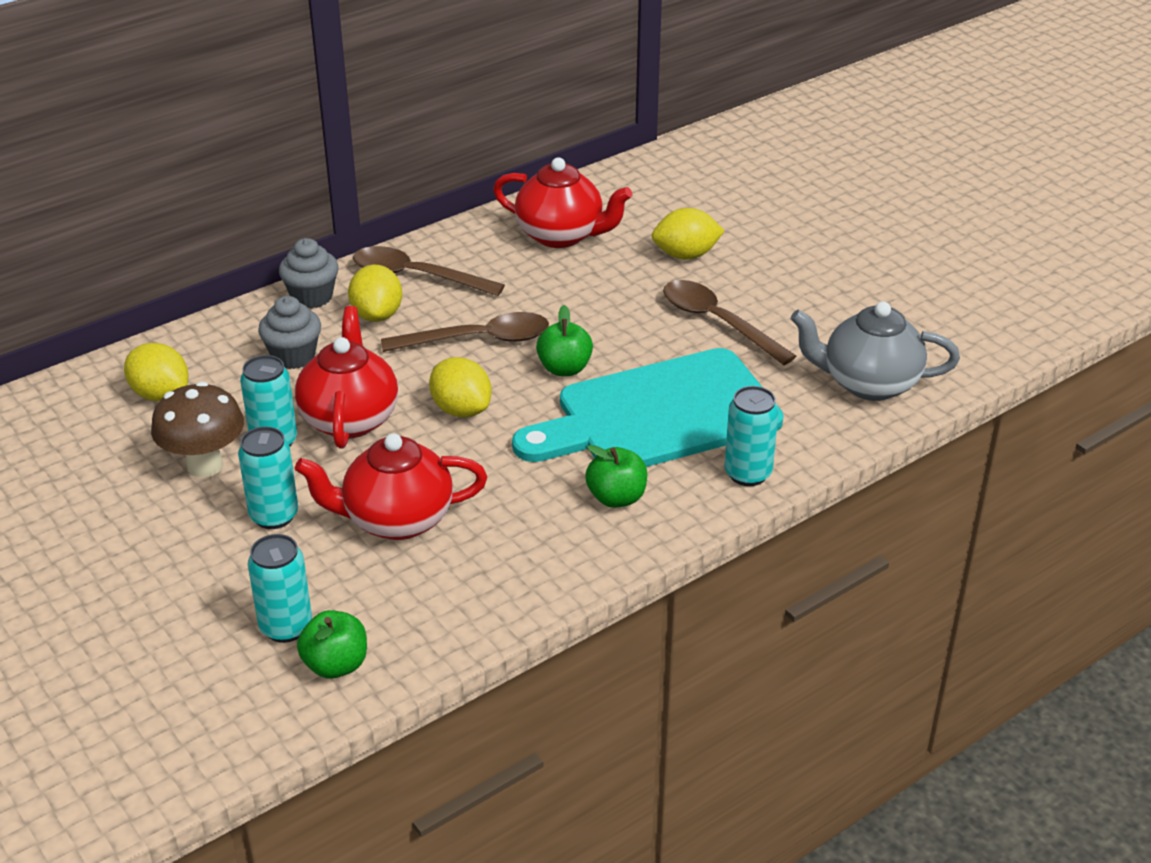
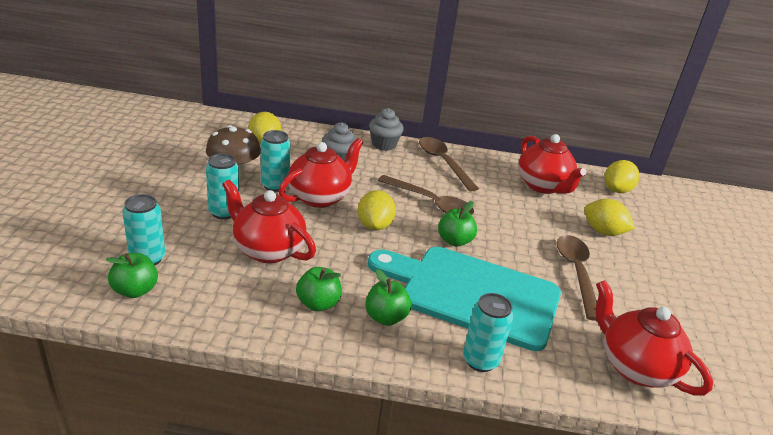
camera: 40 degrees right, 5 degrees down
yellow lemon [348,264,402,322] -> yellow lemon moved to [604,160,640,193]
grey teapot [791,301,960,401] -> red teapot [596,280,713,396]
none -> green apple [296,267,342,311]

